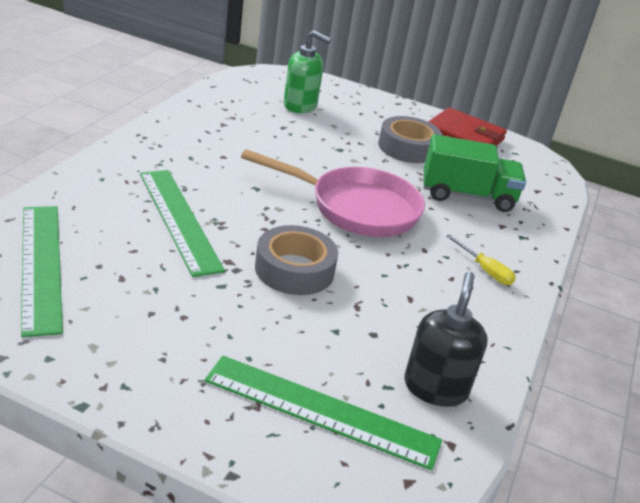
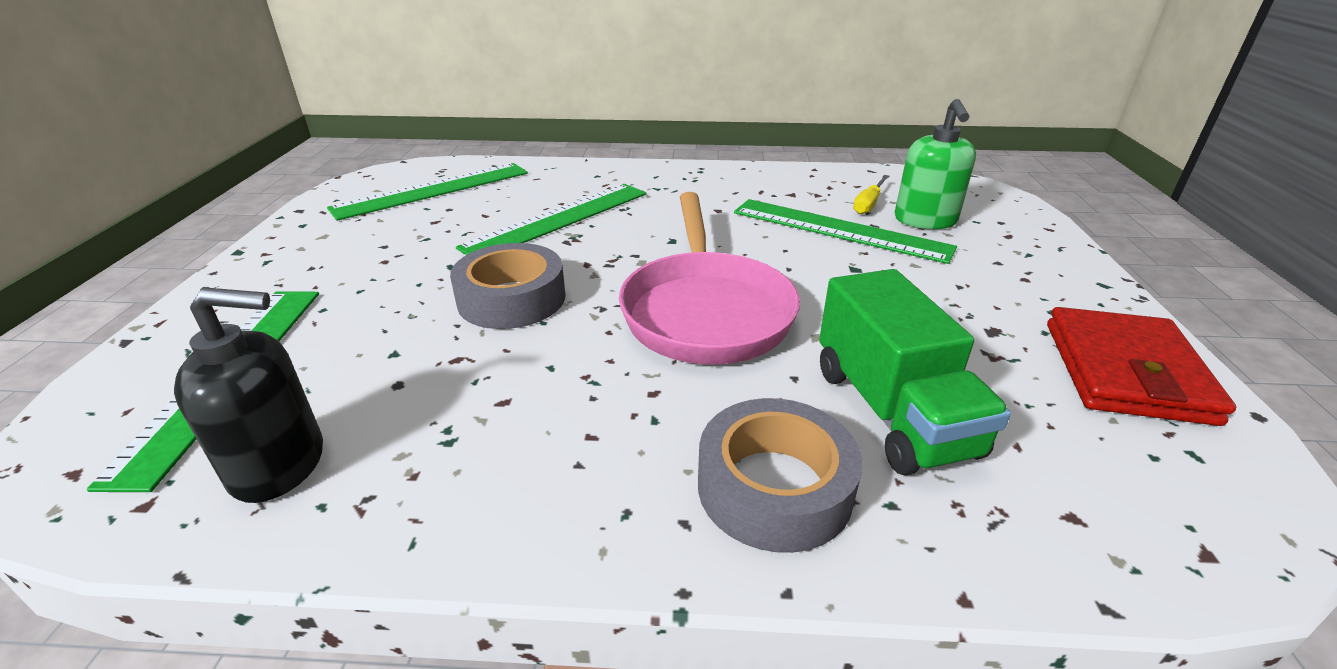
camera: 75 degrees right, 0 degrees up
grey tape [378,116,442,163] -> grey tape moved to [698,398,862,553]
yellow screwdriver [446,234,516,285] -> yellow screwdriver moved to [853,175,889,214]
none -> green ruler [734,199,957,264]

